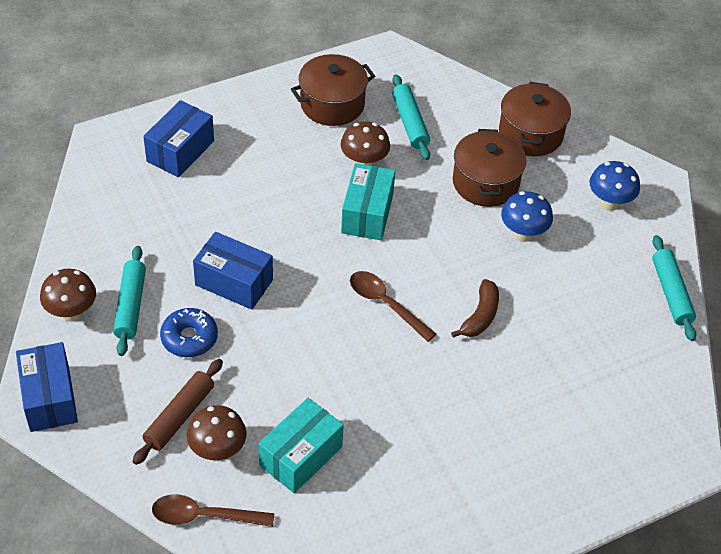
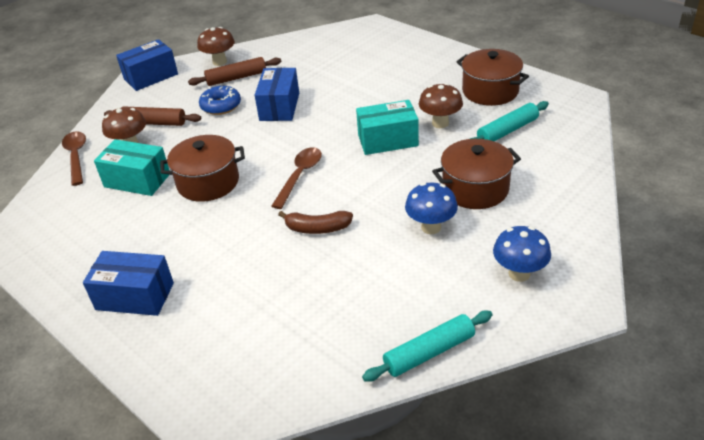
camera: 75 degrees right, 10 degrees down
turquoise rolling pin [113,246,146,356] -> brown rolling pin [188,57,281,86]
blue box [143,100,214,177] -> blue box moved to [83,251,174,316]
brown pot [499,82,571,156] -> brown pot moved to [160,135,245,202]

